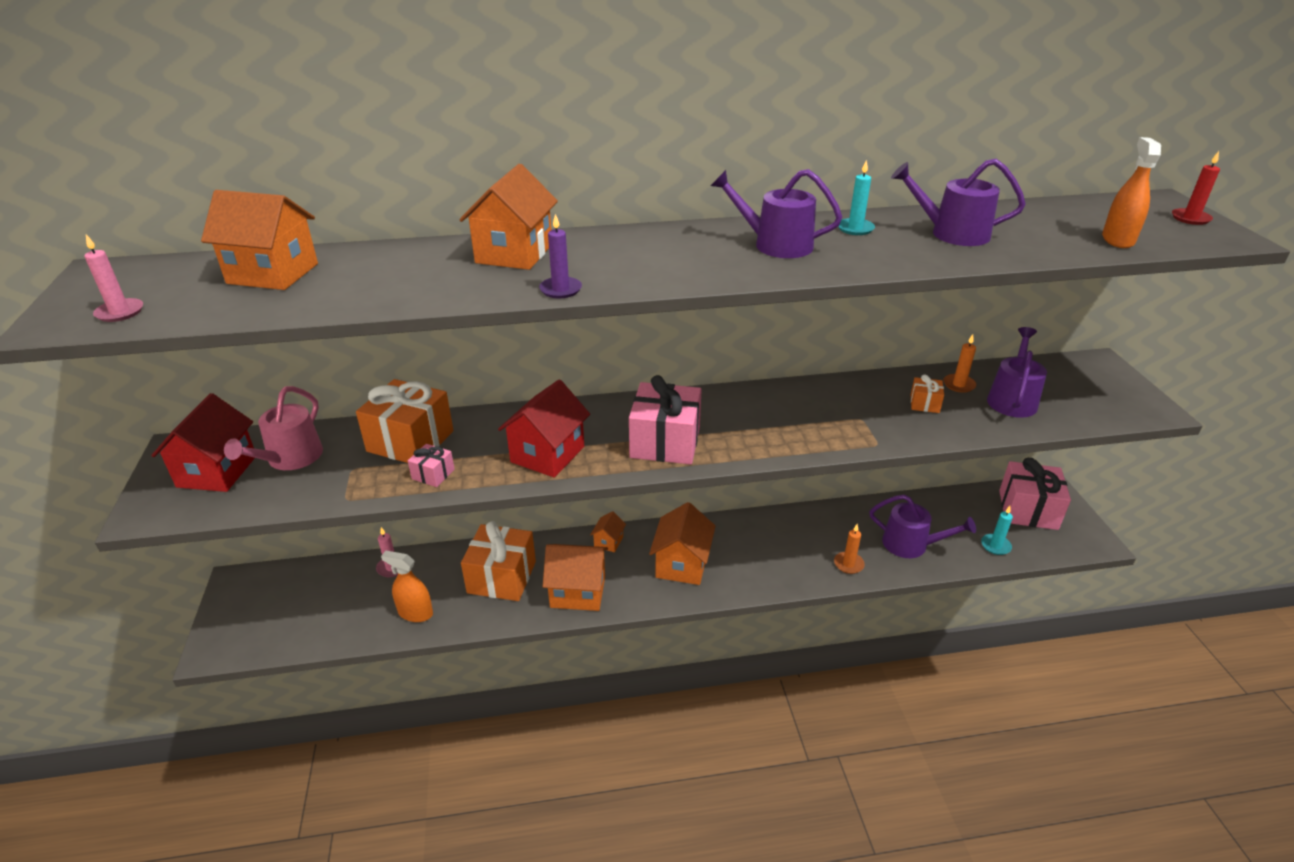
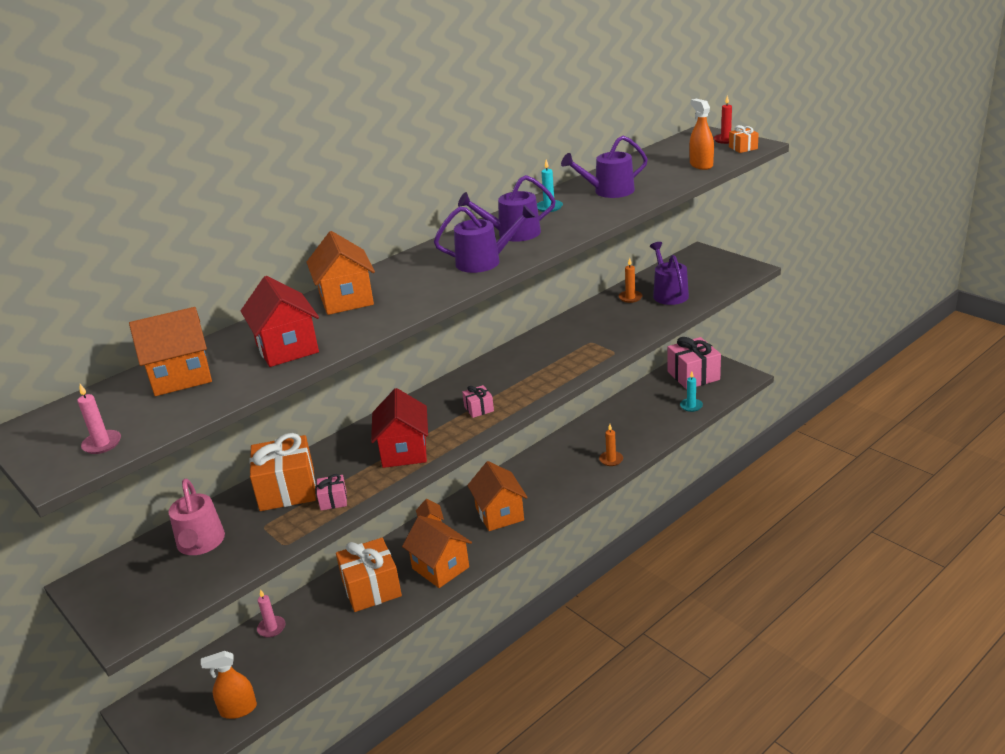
camera: 30 degrees left, 5 degrees down
red house [151,393,255,492] -> red house moved to [241,276,319,367]
orange spray bottle [381,551,433,622] -> orange spray bottle moved to [201,651,257,719]
purple candle [539,214,582,298] -> none
orange house [543,544,608,611] -> orange house turned 75 degrees clockwise [402,516,472,588]
pink gift [629,375,702,464] -> pink gift [462,385,494,418], size x0.47
purple watering can [869,495,976,558] -> purple watering can moved to [434,205,536,273]
orange gift [911,374,944,413] -> orange gift moved to [729,125,759,153]

